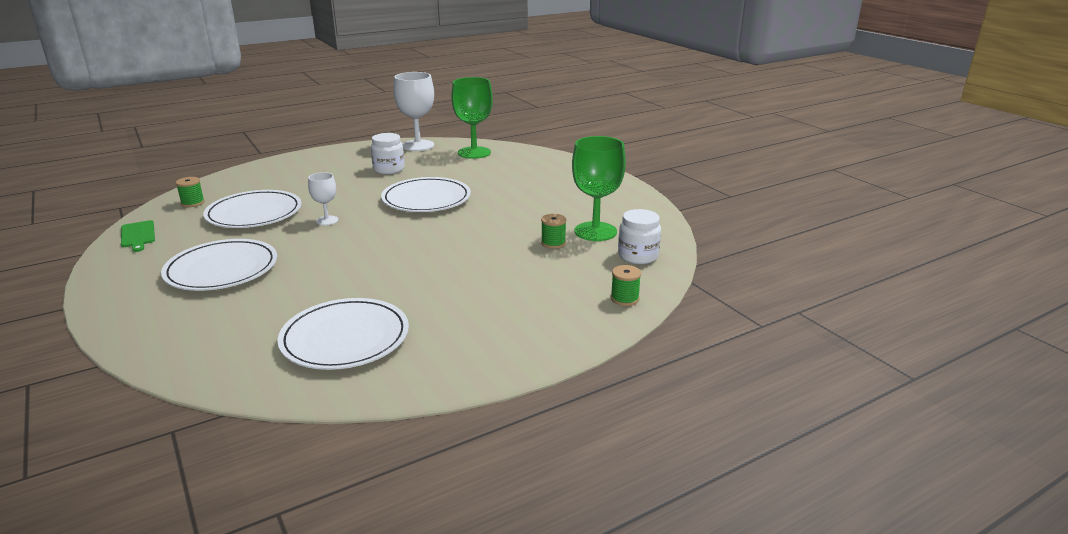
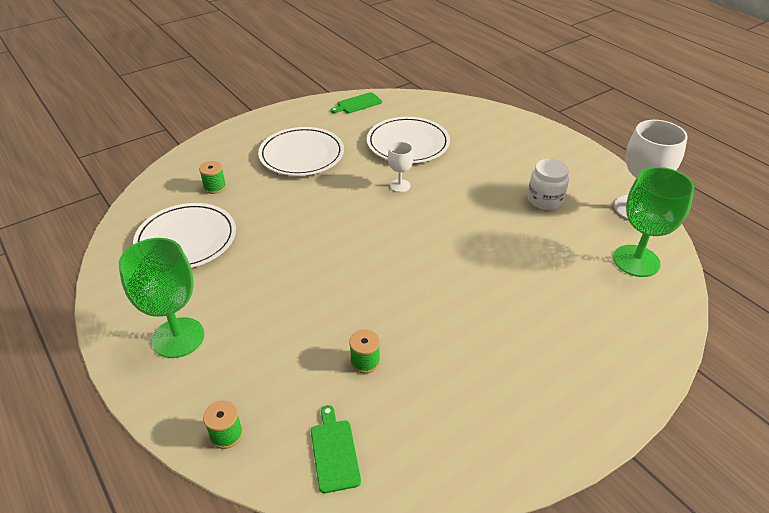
camera: 85 degrees right, 15 degrees up
green spool [176,177,205,207] -> green spool moved to [199,161,226,194]
white plate [381,177,471,212] -> none
green goblet [572,136,626,241] -> green goblet moved to [119,238,204,358]
white jar [618,209,661,264] -> green cutting board [311,405,361,493]

